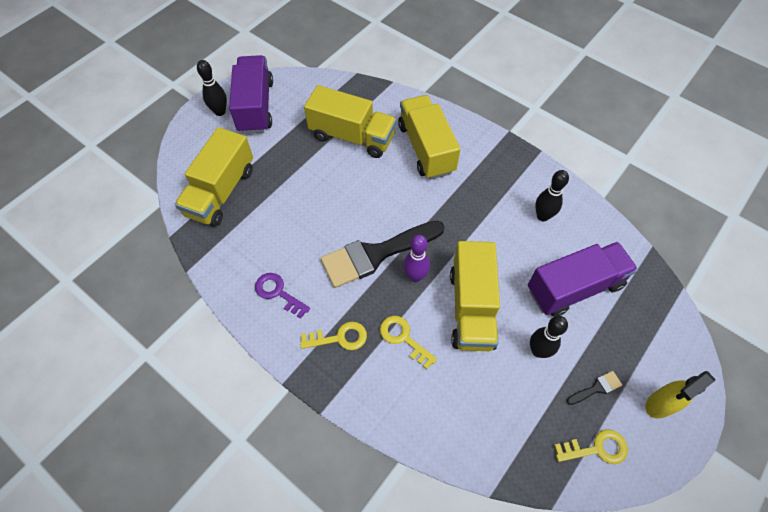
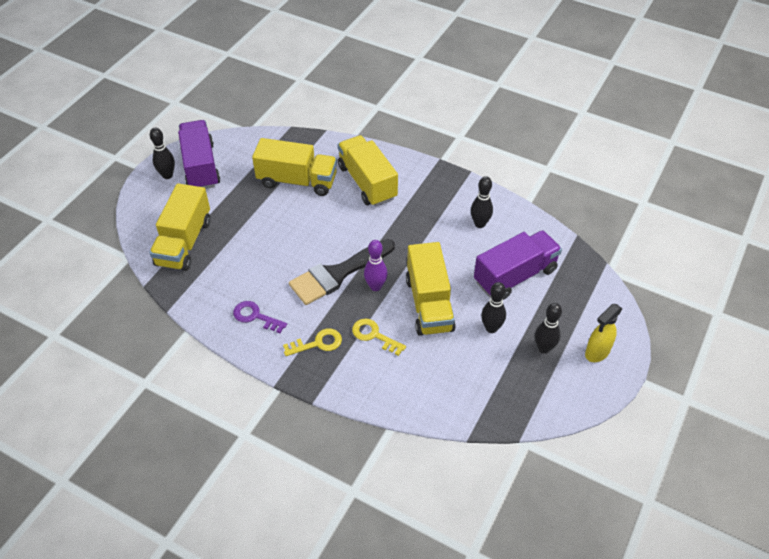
camera: 10 degrees left, 10 degrees down
yellow key [554,429,628,464] -> none
black brush [567,371,622,405] -> black bowling pin [535,303,562,354]

